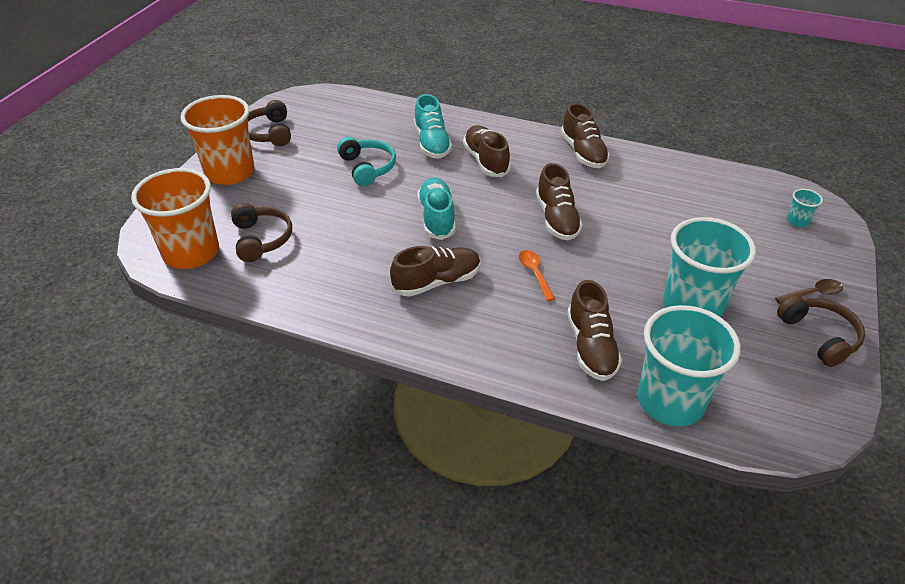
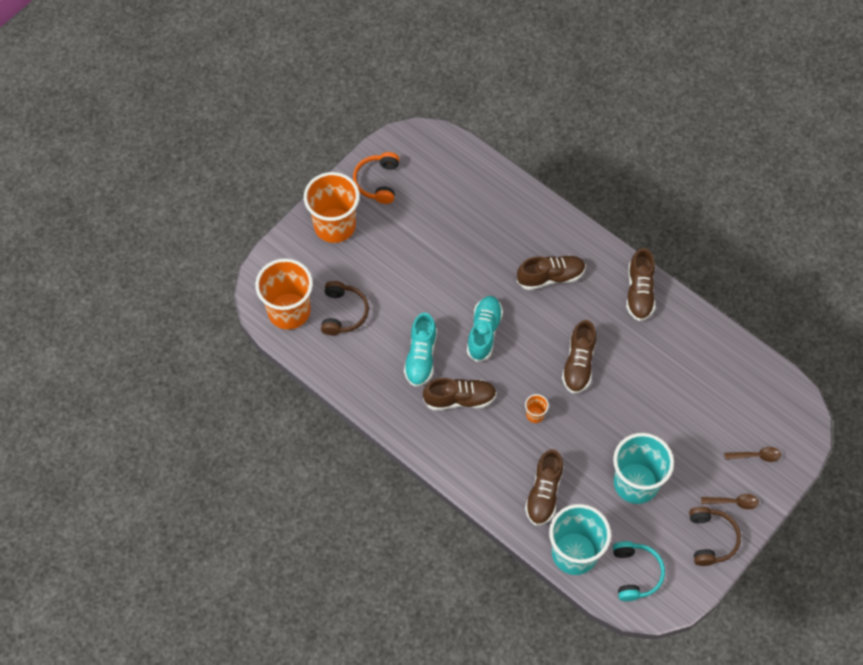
camera: 20 degrees right, 20 degrees up
brown headphones [248,100,291,146] -> orange headphones [353,152,399,204]
turquoise headphones [337,137,396,186] -> turquoise headphones moved to [613,541,665,601]
turquoise shoe [414,94,452,159] -> turquoise shoe moved to [404,313,437,387]
brown shoe [463,125,511,177] -> brown shoe turned 75 degrees clockwise [517,255,586,290]
orange spoon [519,250,555,301] -> orange cup [525,394,549,423]
turquoise cup [787,189,823,227] -> none
none -> brown spoon [724,447,781,462]

